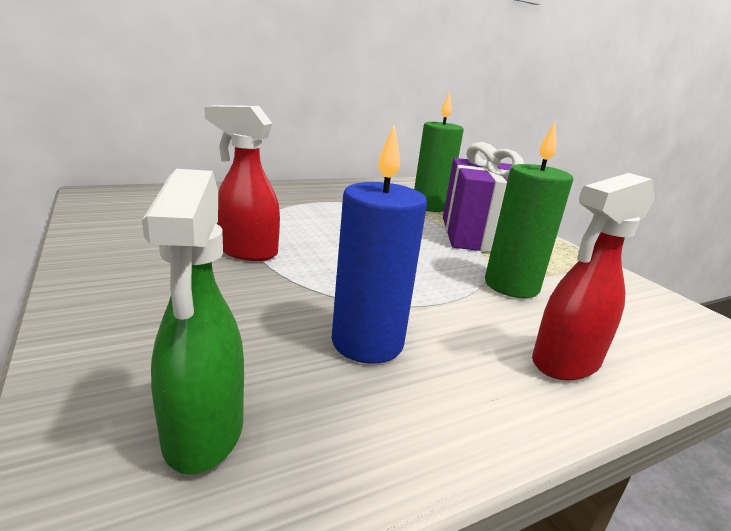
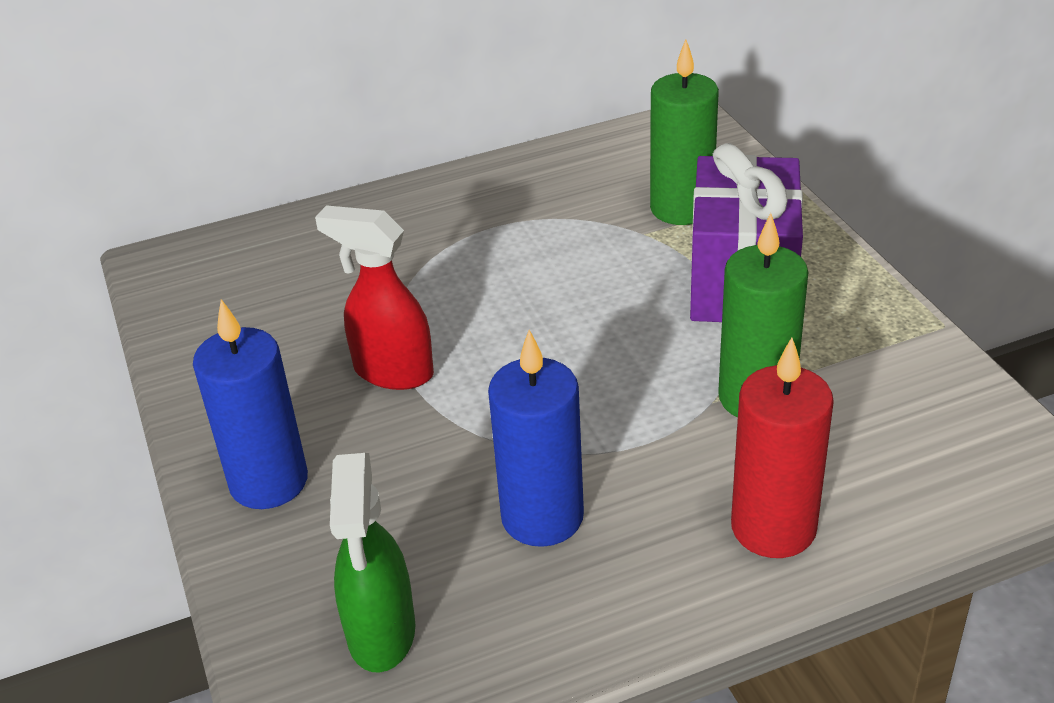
camera: 10 degrees right, 15 degrees up
red spray bottle [532,173,655,380] -> red candle [731,337,834,558]
none -> blue candle [193,299,308,509]

